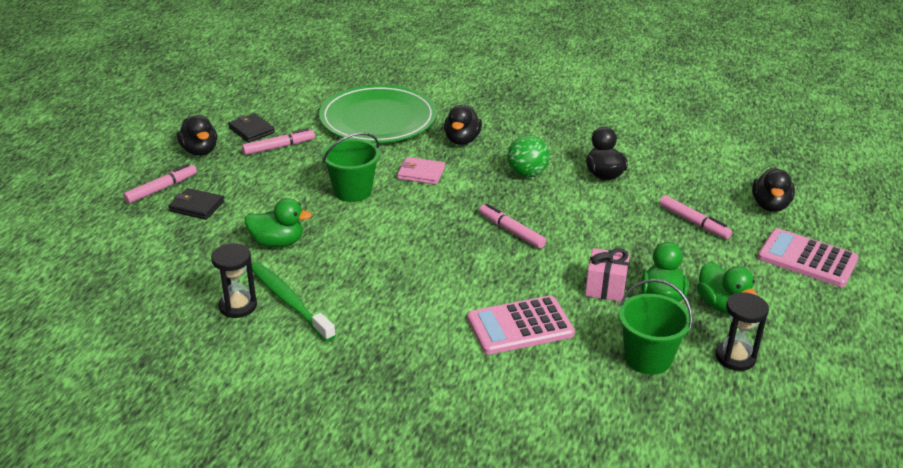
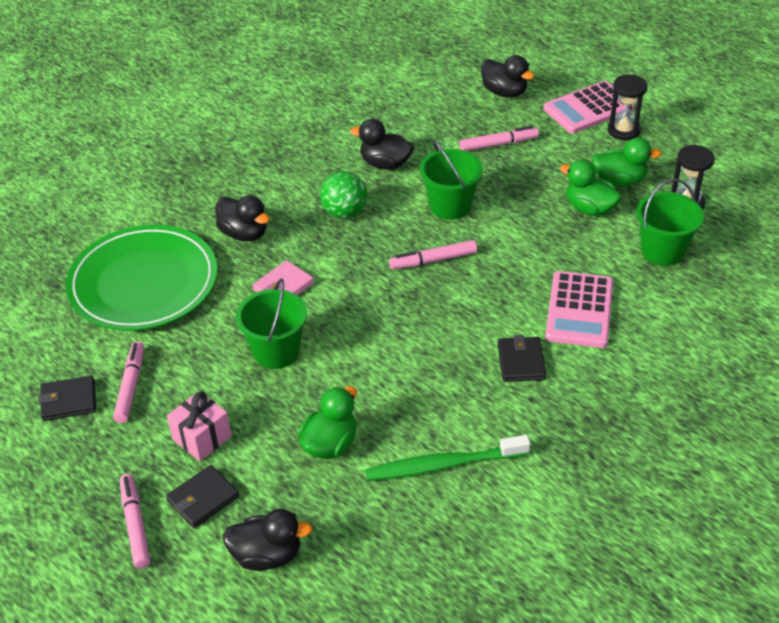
camera: 60 degrees left, 10 degrees up
black duck [177,115,217,156] -> black duck moved to [222,509,312,571]
black hourglass [211,243,257,318] -> black hourglass moved to [608,75,648,140]
pink gift [585,248,630,302] -> pink gift moved to [167,391,232,461]
none -> green bucket [420,140,483,220]
none -> black wallet [498,335,546,382]

